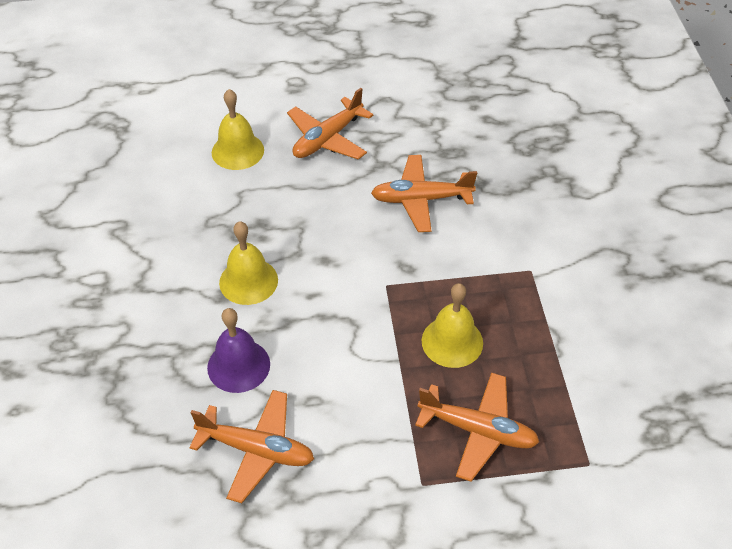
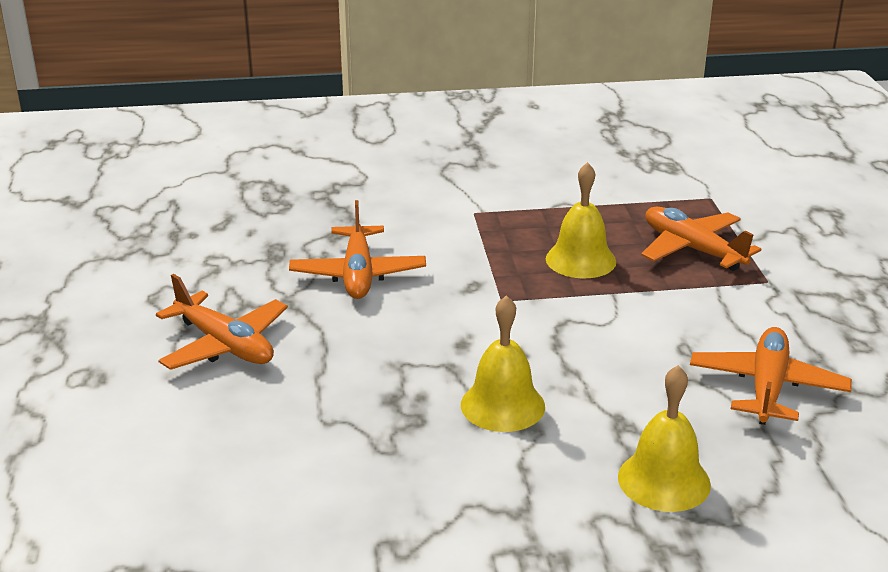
camera: 90 degrees left, 20 degrees down
purple bell [207,308,270,393] -> none
yellow bell [212,89,264,170] -> yellow bell moved to [618,365,711,512]
orange plane [415,372,539,481] -> orange plane turned 60 degrees counterclockwise [641,207,761,271]

